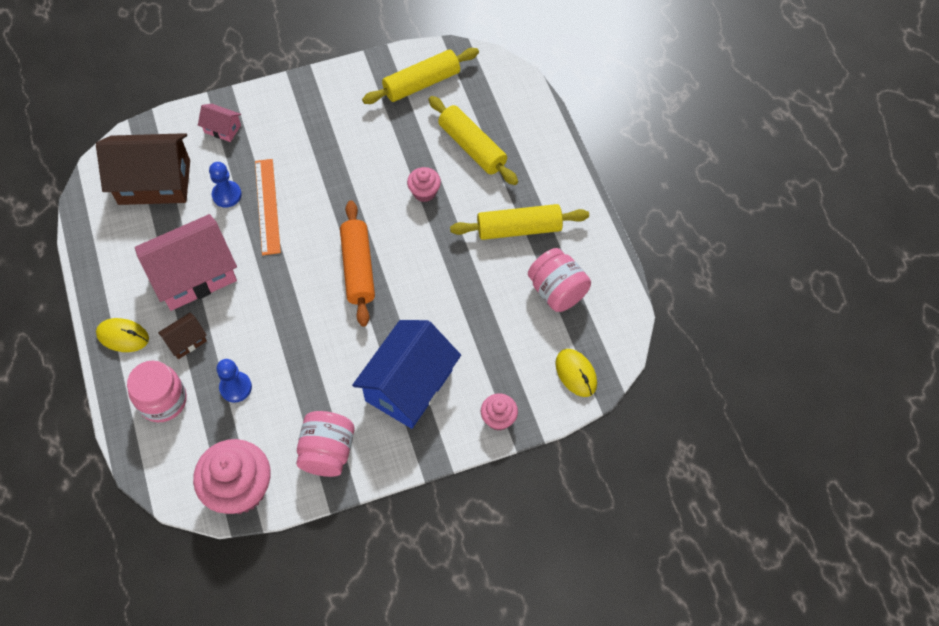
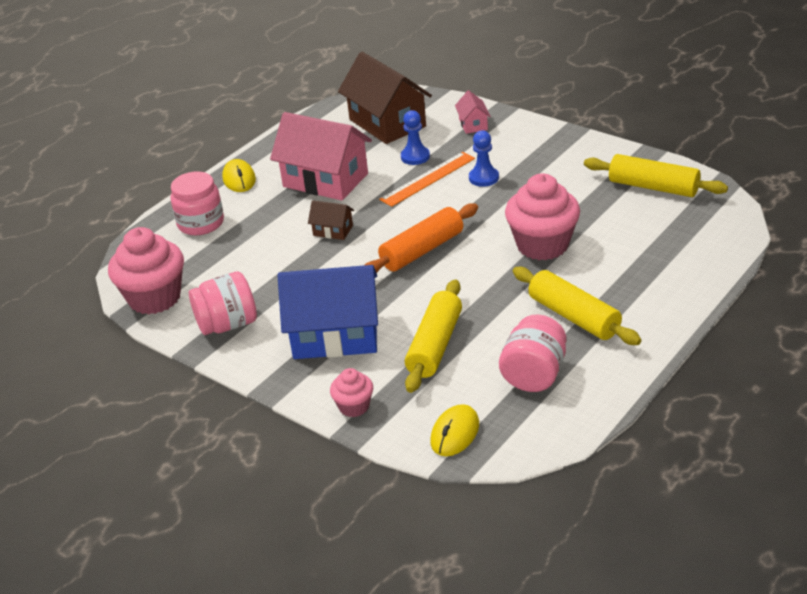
camera: 60 degrees right, 25 degrees down
brown house [158,313,207,359] -> brown house moved to [308,200,354,240]
blue pawn [216,359,252,402] -> blue pawn moved to [469,130,499,187]
pink cupcake [407,167,441,202] -> pink cupcake [505,173,580,260], size x1.96
yellow rolling pin [429,96,518,185] -> yellow rolling pin moved to [405,279,462,393]

